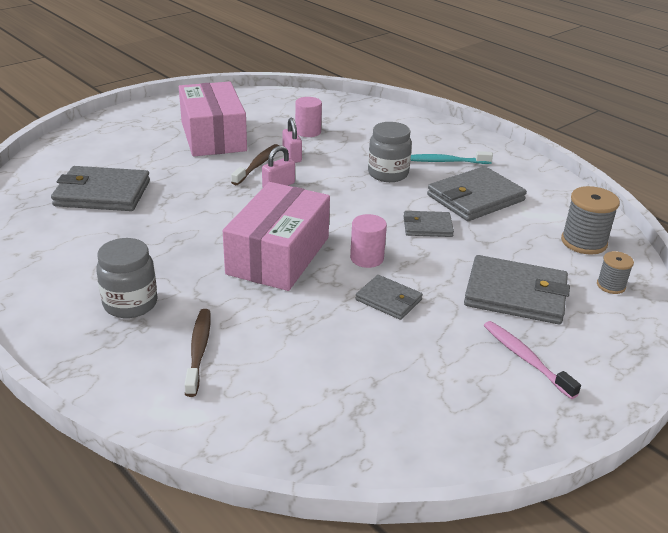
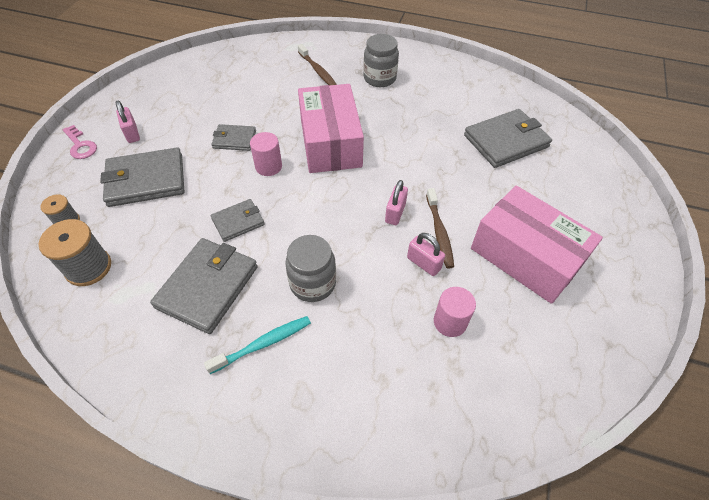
camera: 150 degrees right, 20 degrees up
pink toothbrush [484,321,581,399] -> pink padlock [116,101,140,143]
none -> pink key [63,125,97,159]

